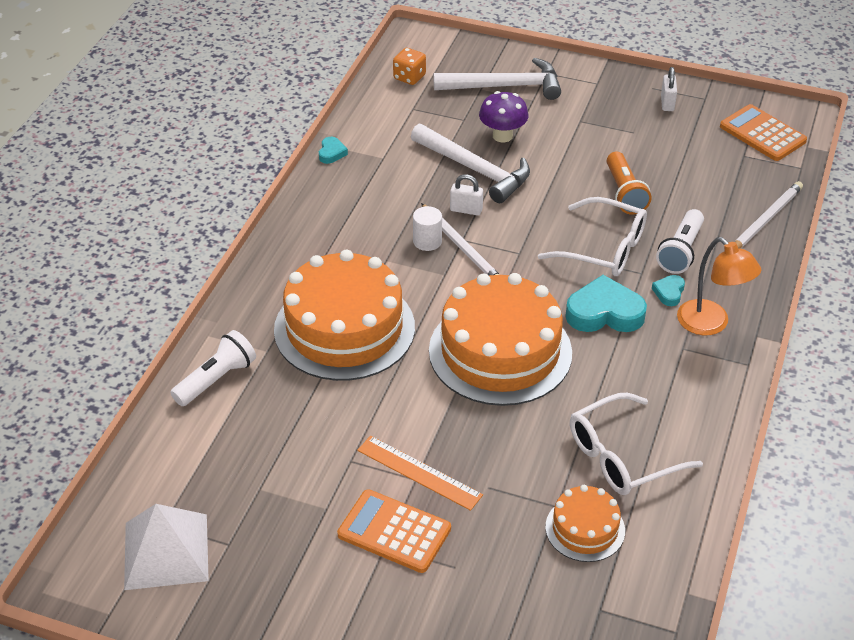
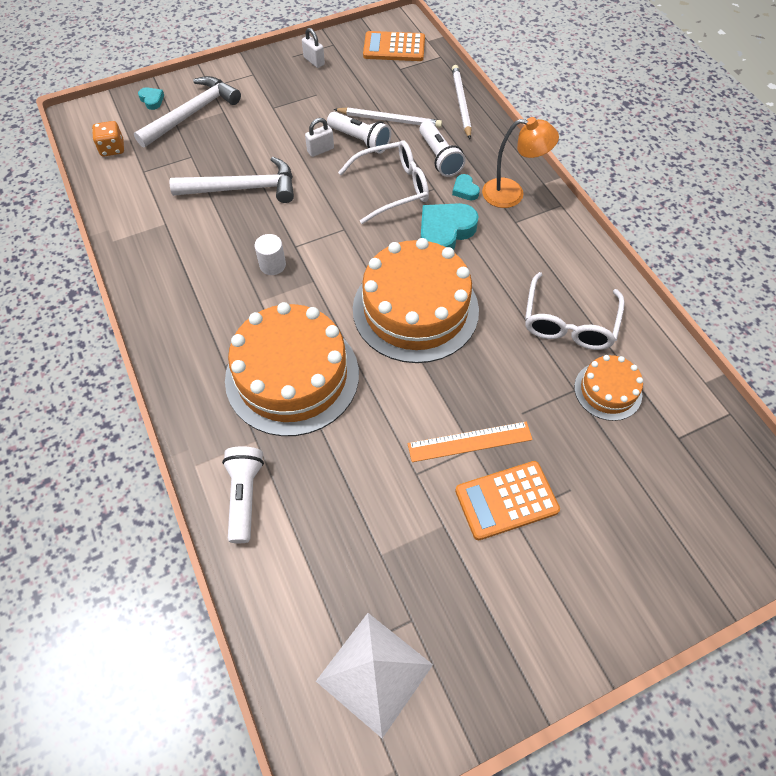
camera: 45 degrees left, 15 degrees up
turquoise heart [319,137,348,164] -> turquoise heart moved to [138,87,164,110]
white pencil [421,203,499,275] -> white pencil moved to [333,107,442,128]
white padlock [450,174,483,215] -> white padlock moved to [305,118,334,157]
purple mushroom [479,91,528,142] -> none
orange flashlight [607,152,652,215] -> white flashlight [327,112,391,154]

